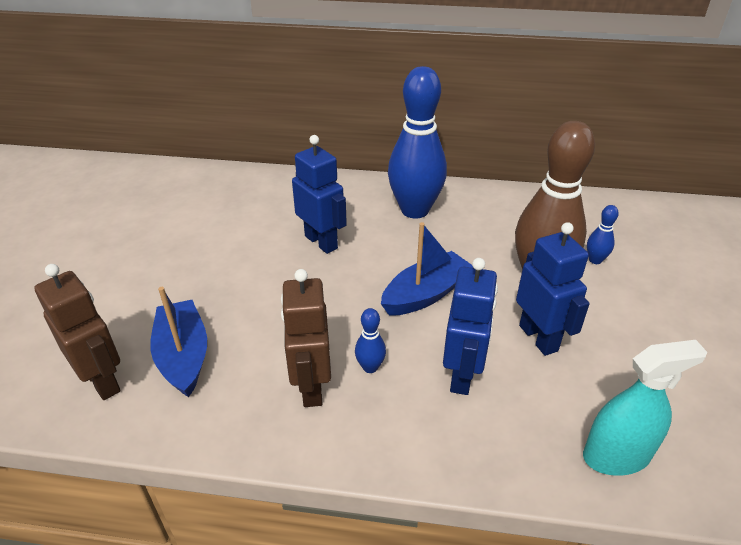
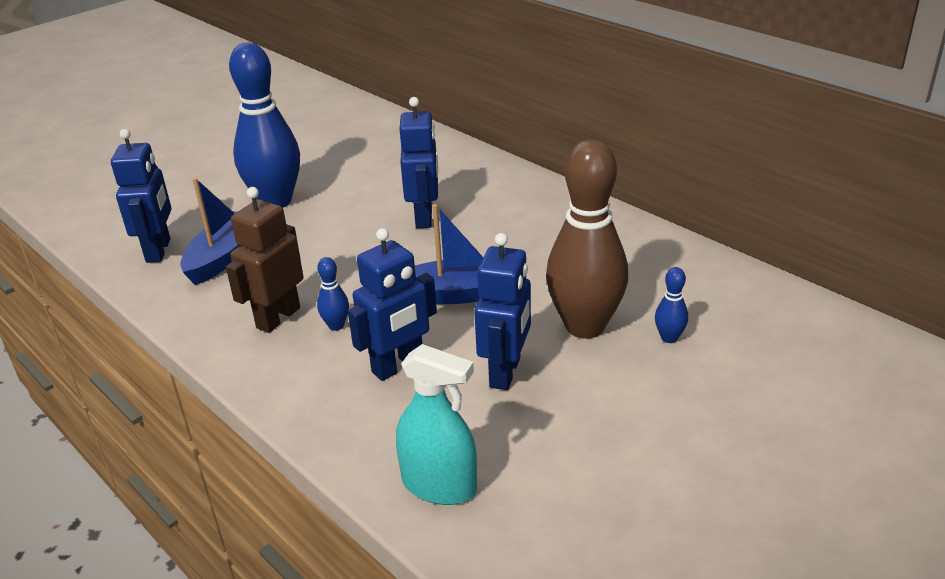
camera: 40 degrees right, 5 degrees down
brown robot [34,264,121,400] -> blue robot [111,129,171,263]
blue bowling pin [388,66,447,219] -> blue bowling pin moved to [229,43,300,208]

